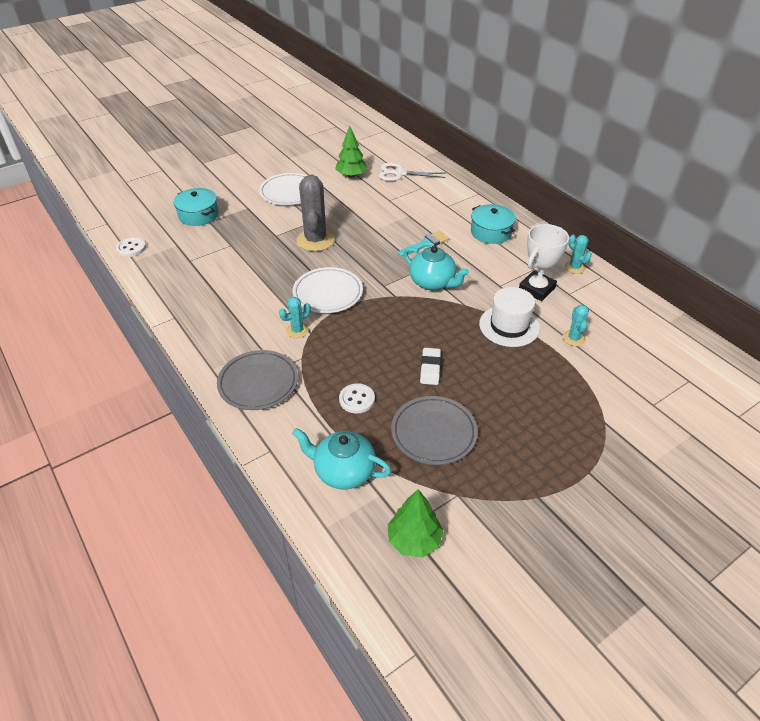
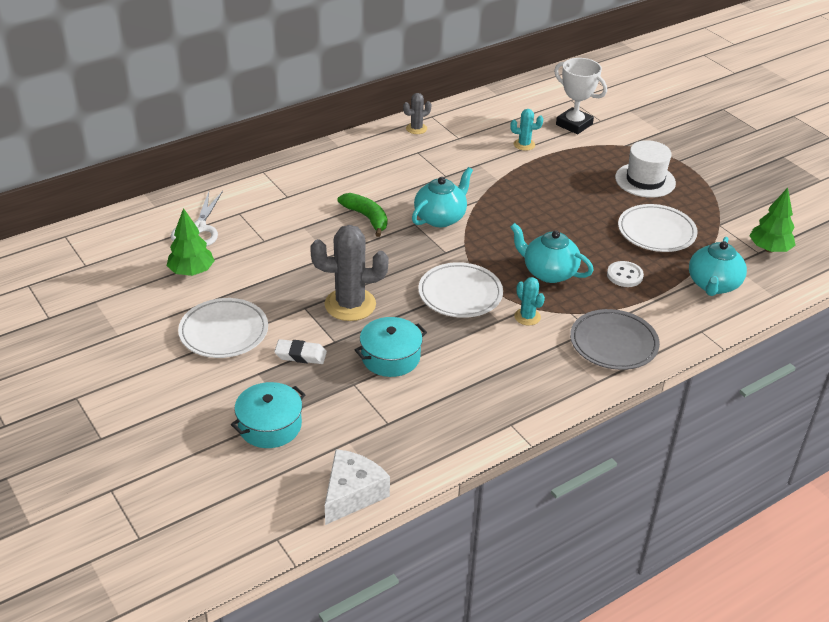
camera: 90 degrees left, 5 degrees down
white button [116,237,146,257] -> white cheese [325,449,390,525]
grey plate [391,396,478,465] -> white plate [618,204,698,252]
turquoise brush [398,231,449,256] -> green banana [338,193,387,237]
white eraser [420,348,441,385] -> white eraser moved to [274,339,327,364]
turquoise pot [471,204,516,244] -> turquoise pot moved to [355,317,427,377]
white hat [479,287,540,347] -> white hat moved to [615,140,676,198]
white trophy [519,224,569,301] -> white trophy moved to [554,58,607,134]
turquoise cactus [565,235,592,274] -> grey cactus [403,93,431,134]
none -> turquoise teapot [510,223,594,283]

